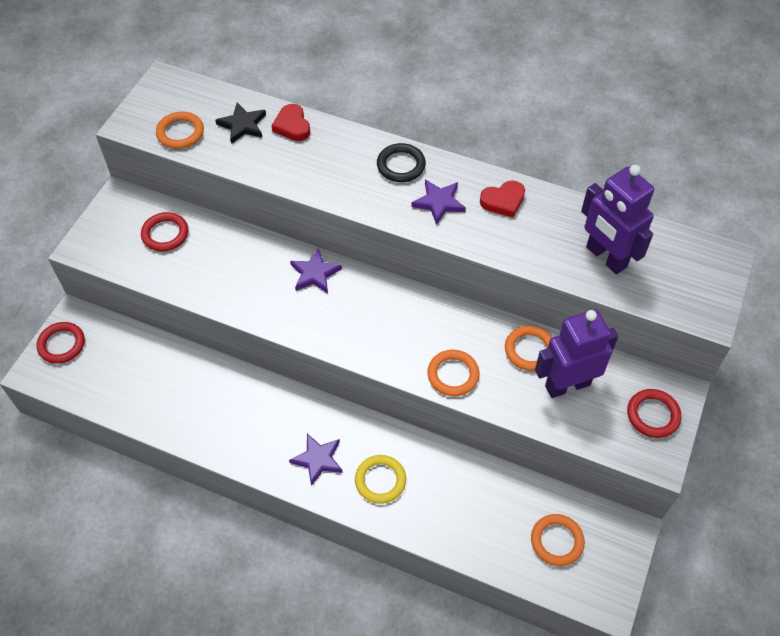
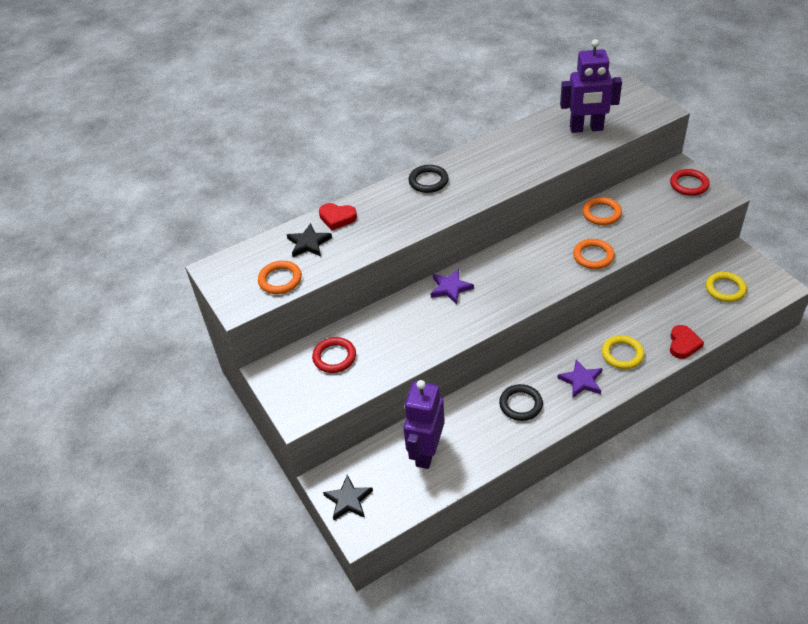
camera: 50 degrees left, 10 degrees down
red ring [37,322,85,364] -> black star [323,475,373,520]
purple star [411,179,466,225] -> none
red heart [480,180,525,217] -> red heart moved to [670,325,704,359]
orange ring [531,514,585,566] -> yellow ring [706,272,747,302]
purple robot [535,309,618,398] -> purple robot moved to [403,380,445,469]
none -> black ring [499,384,543,421]

